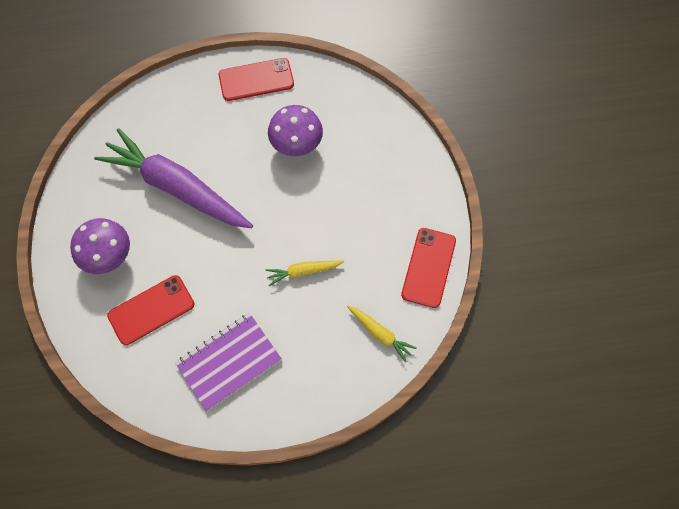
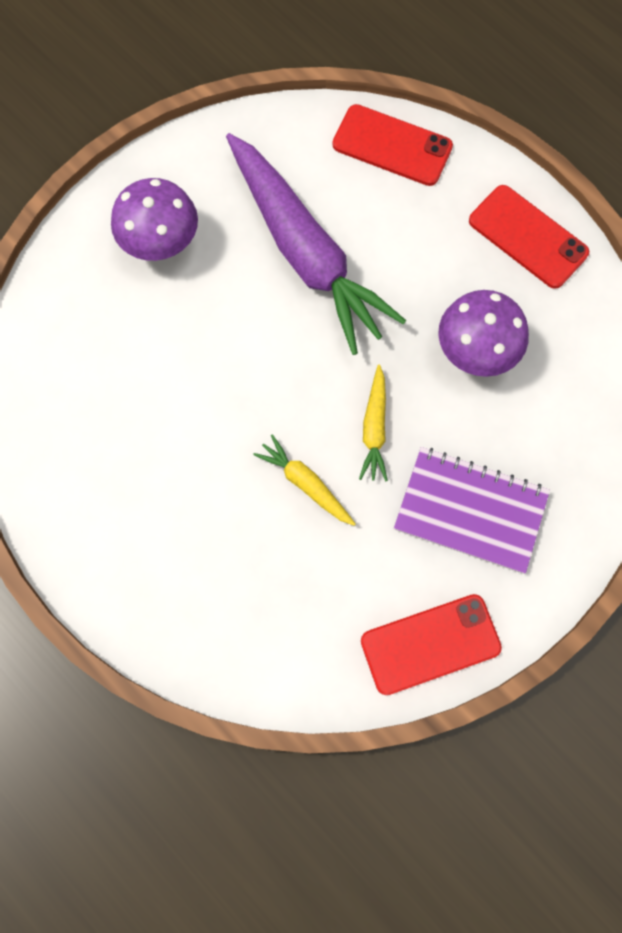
camera: 55 degrees right, 5 degrees up
purple carrot [94,128,253,228] -> purple carrot turned 150 degrees clockwise [226,133,406,355]
red phone [107,275,195,345] -> red phone moved to [333,104,453,186]
purple notebook [175,313,282,411] -> purple notebook moved to [394,447,550,574]
yellow carrot [347,306,417,362] -> yellow carrot moved to [359,365,388,482]

